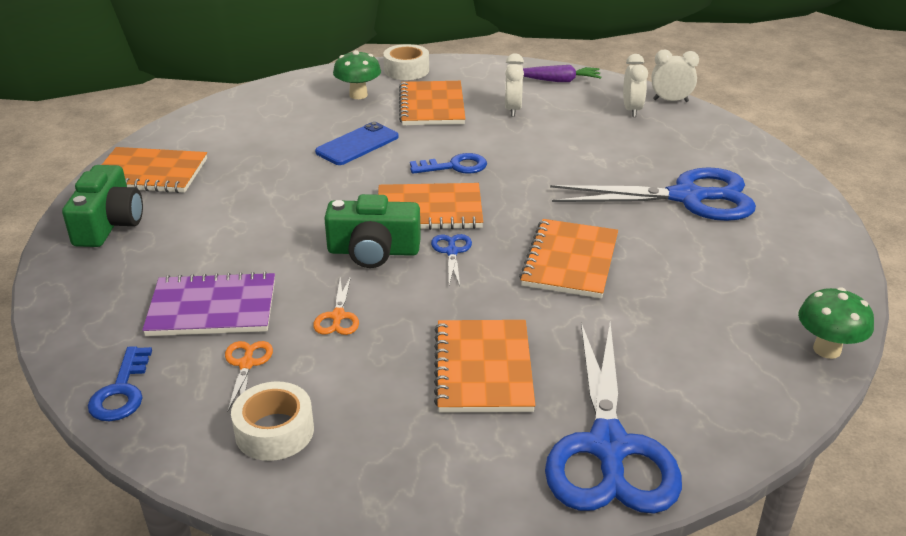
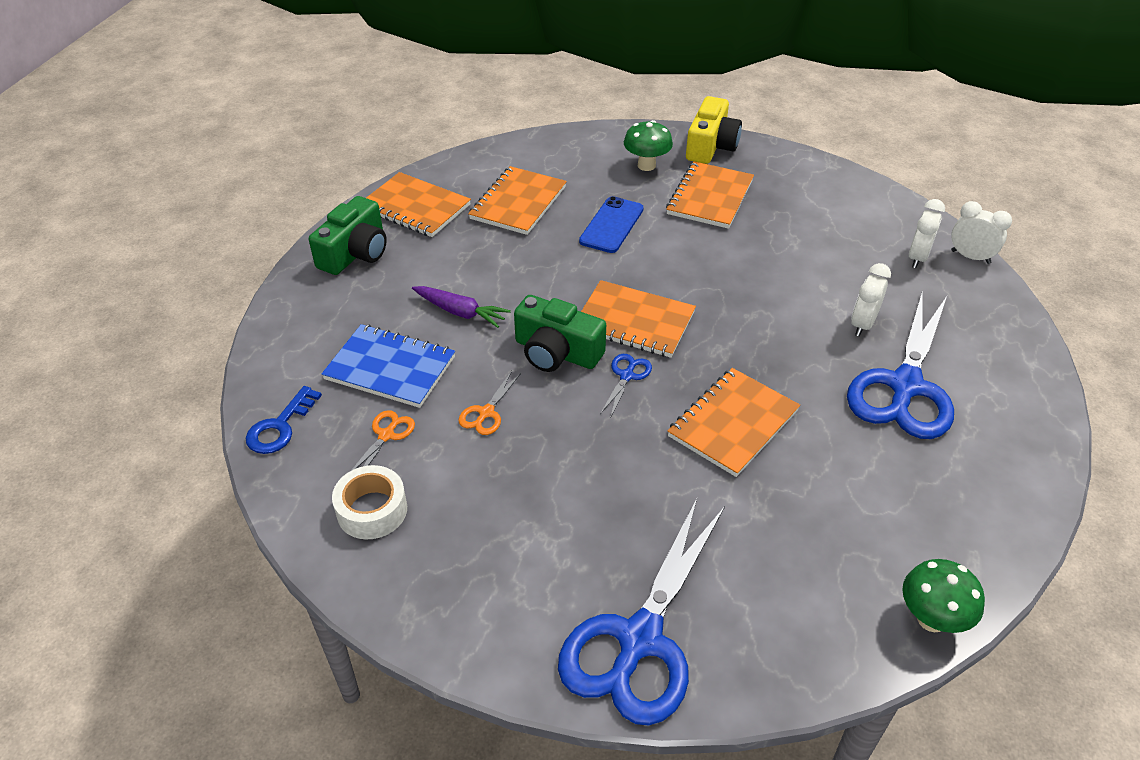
camera: 25 degrees right, 10 degrees up
purple notebook [142,272,275,336] -> blue notebook [321,324,455,408]
blue phone [315,122,399,165] -> blue phone turned 45 degrees counterclockwise [579,196,644,253]
white tape [383,44,429,80] -> yellow camera [686,96,742,164]
blue key [410,153,487,174] -> none
orange notebook [434,320,535,413] -> orange notebook moved to [468,166,567,235]
white clock [505,53,524,117] -> white clock moved to [851,263,891,337]
purple carrot [523,65,601,82] -> purple carrot moved to [412,286,511,328]
blue scissors [550,167,756,221] -> blue scissors turned 90 degrees clockwise [847,293,954,439]

